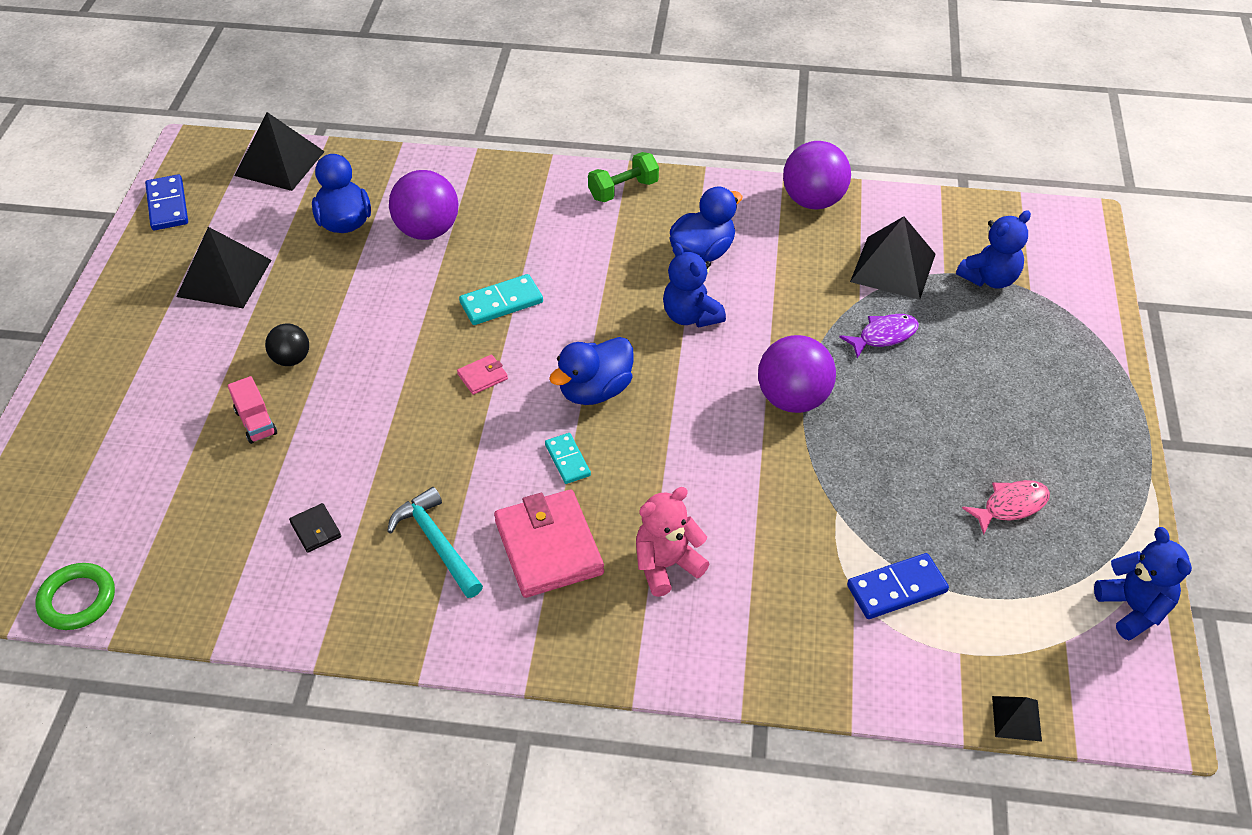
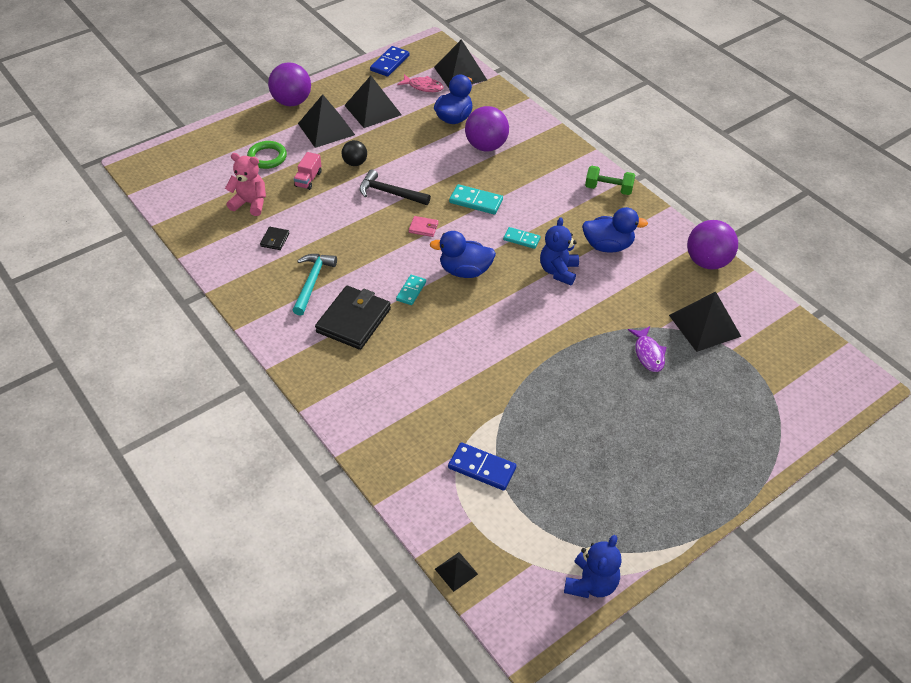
camera: 45 degrees right, 0 degrees up
green ring [35,563,115,630] -> green ring moved to [247,141,287,169]
pink wallet [494,490,604,598] -> black wallet [315,286,391,350]
pink teddy bear [636,487,710,597] -> pink teddy bear moved to [225,153,266,216]
purple ball [758,335,836,413] -> purple ball moved to [268,63,311,106]
purple fish [839,314,919,358] -> purple fish turned 60 degrees clockwise [628,326,666,372]
blue teddy bear [956,210,1031,289] -> none
pink fish [962,480,1050,535] -> pink fish moved to [397,74,444,92]
none -> black pyramid [298,94,355,148]
none -> black hammer [360,169,431,205]
none -> turquoise domino [503,227,541,249]

